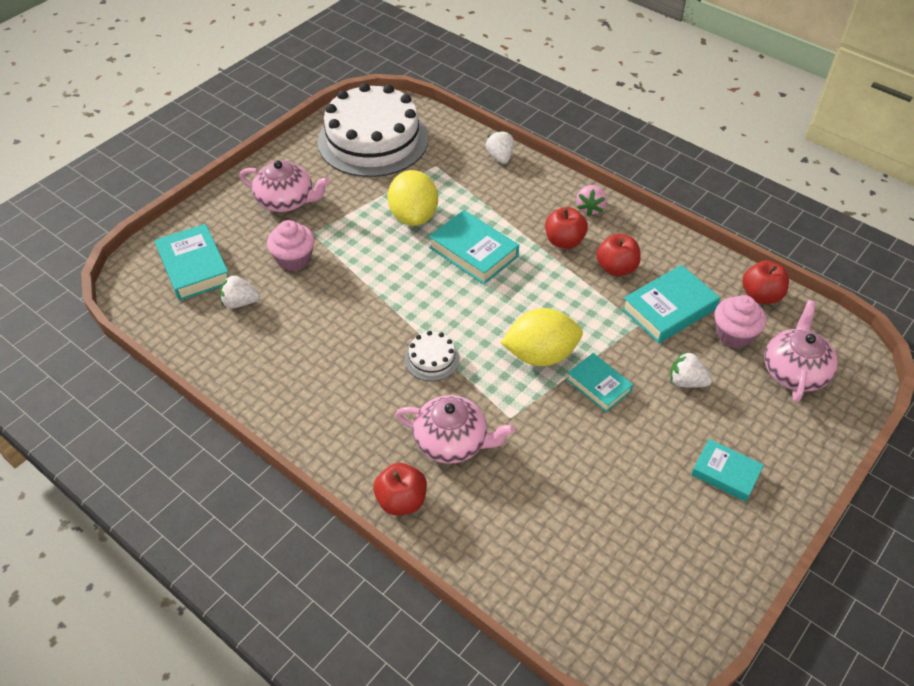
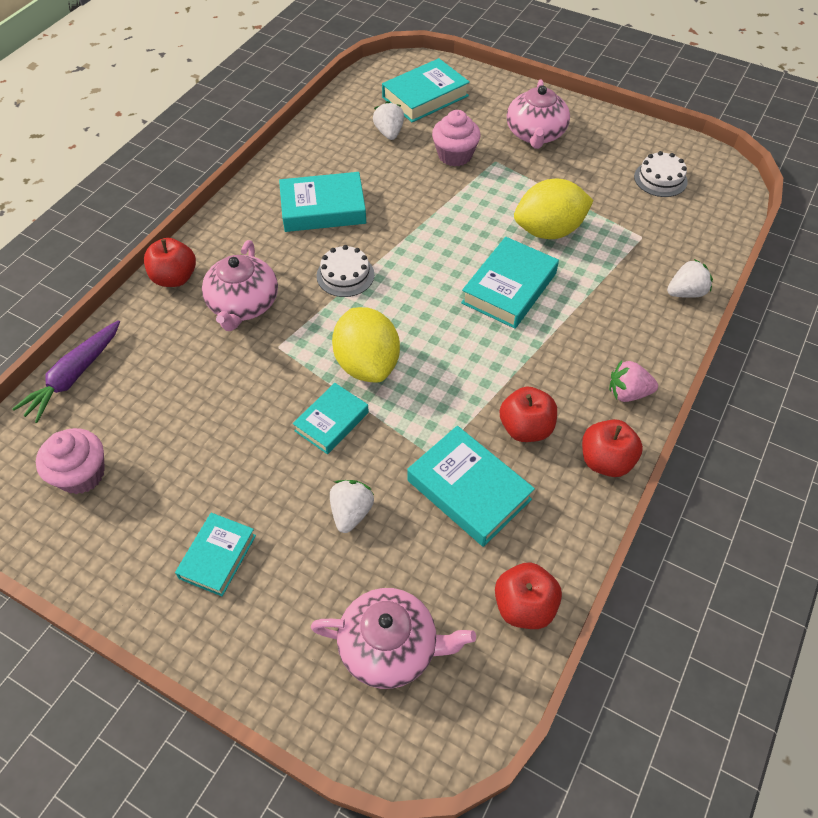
camera: 80 degrees right, 5 degrees up
white cake [317,83,428,177] -> white cake [634,151,688,197], size x0.40
red apple [545,207,588,249] -> red apple moved to [582,419,643,477]
pink cupcake [715,295,766,348] -> pink cupcake moved to [36,428,105,494]
none -> purple carrot [12,320,120,423]
none -> turquoise book [279,172,366,232]

